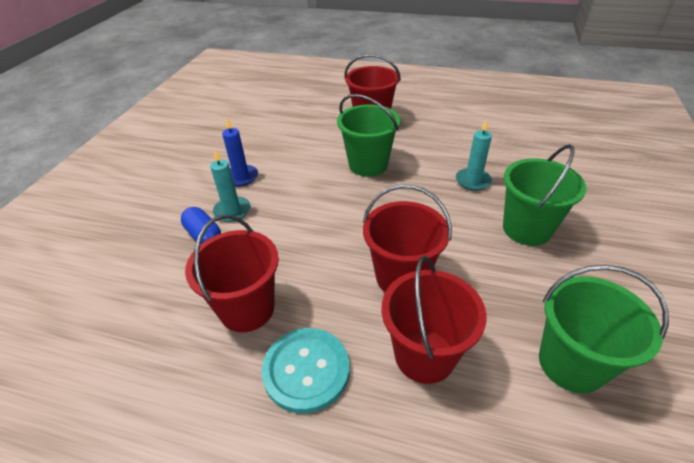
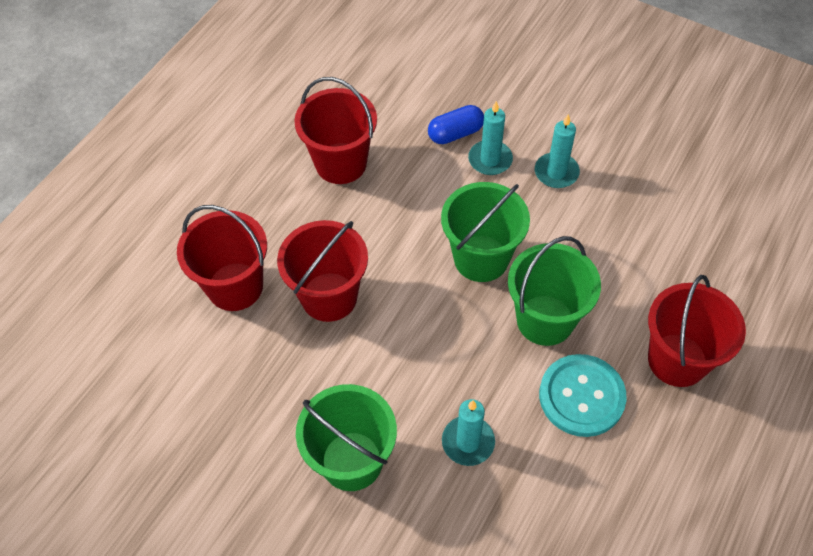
camera: 105 degrees right, 15 degrees up
blue candle [222,118,258,186] -> turquoise candle [535,114,580,188]
turquoise button [262,328,350,414] -> turquoise button moved to [539,354,627,437]
green bucket [539,265,669,393] -> green bucket moved to [441,182,530,282]

